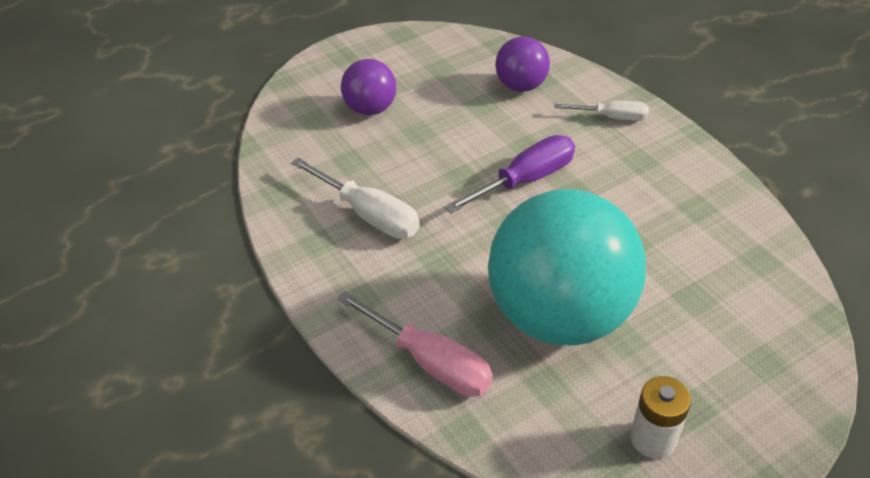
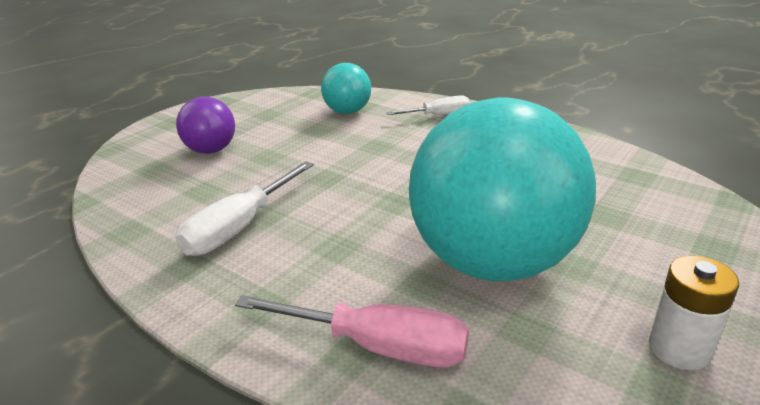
camera: 20 degrees left, 15 degrees down
white screwdriver [291,158,420,239] -> white screwdriver turned 105 degrees clockwise [175,161,314,256]
purple screwdriver [445,135,575,213] -> none
purple ball [495,36,550,92] -> turquoise ball [321,63,371,114]

